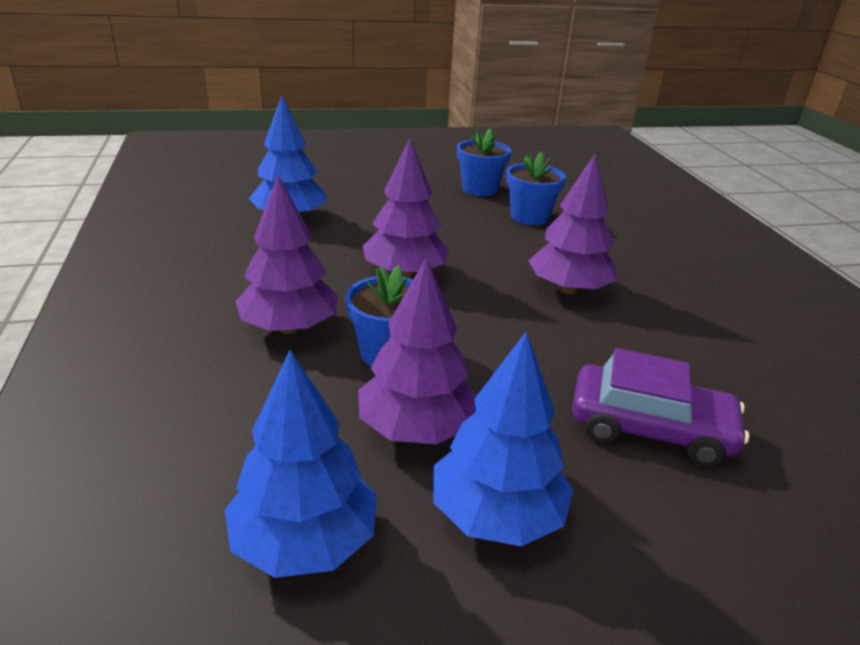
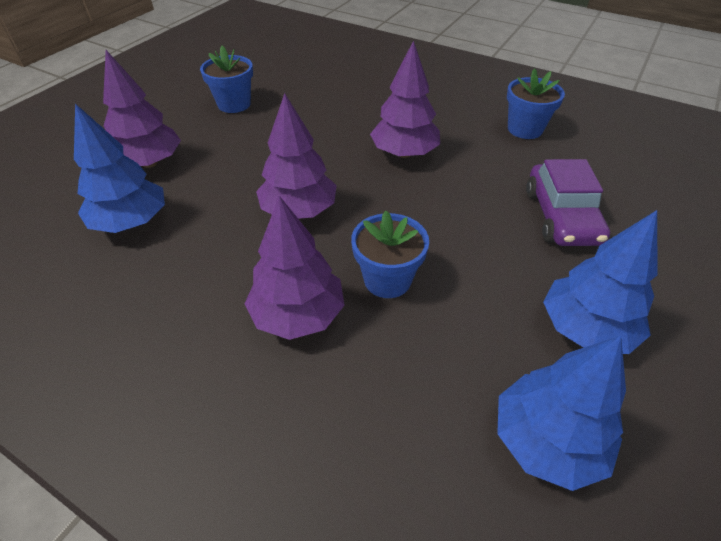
camera: 45 degrees left, 15 degrees up
purple tree [358,257,476,444] -> purple tree moved to [103,50,181,168]
blue flower pot [506,152,566,225] -> blue flower pot moved to [507,68,565,139]
purple car [572,348,749,466] -> purple car turned 120 degrees clockwise [526,159,610,246]

